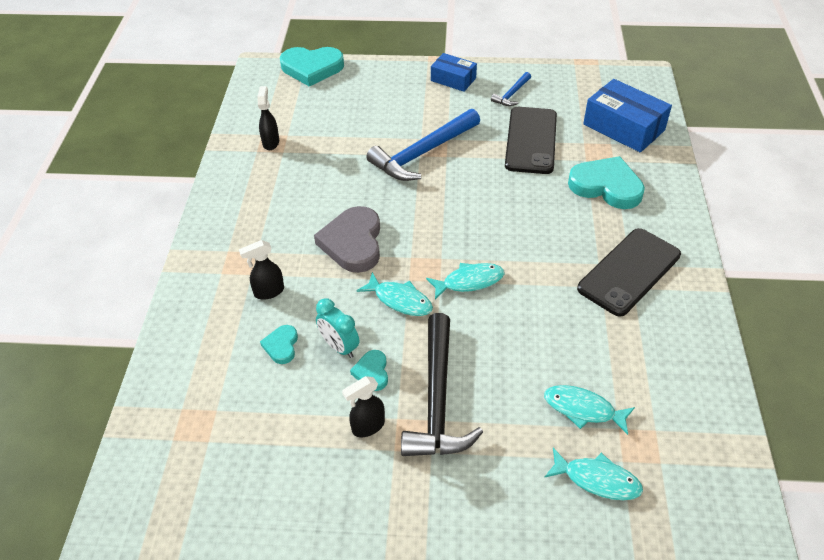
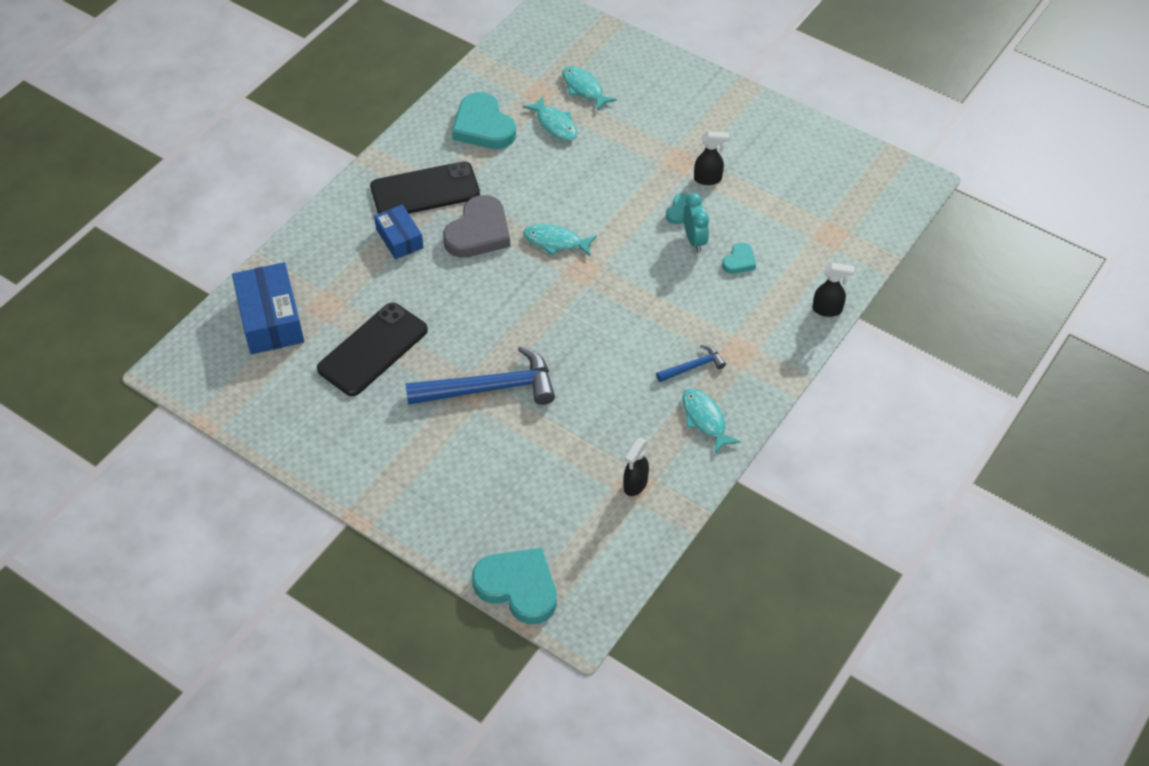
camera: 150 degrees left, 5 degrees up
black spray bottle [239,240,284,300] -> black spray bottle moved to [812,263,854,317]
grey heart [314,206,380,273] -> grey heart moved to [443,195,511,258]
turquoise fish [356,272,433,316] -> turquoise fish moved to [682,388,741,454]
black hammer [401,313,483,456] -> none
blue box [431,53,477,92] -> blue box moved to [374,205,424,259]
blue hammer [491,72,531,106] -> blue hammer moved to [656,344,726,382]
turquoise heart [568,156,645,209] -> turquoise heart moved to [452,92,516,149]

